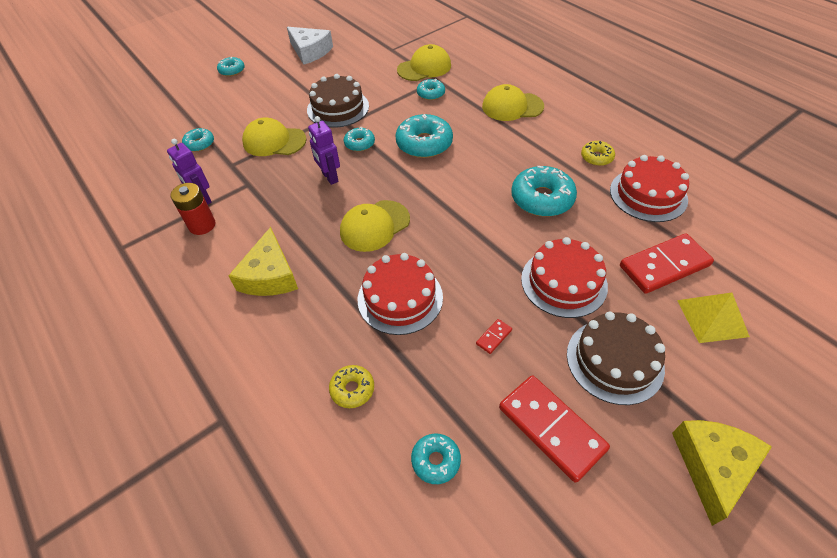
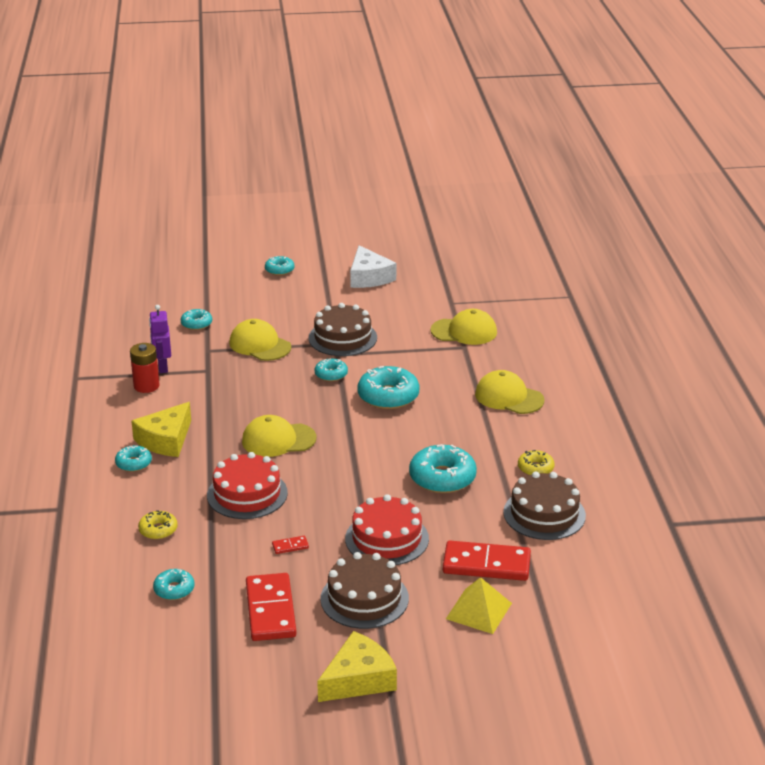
camera: 30 degrees right, 20 degrees down
purple robot [308,116,340,185] -> none
turquoise donut [417,79,445,100] -> turquoise donut moved to [115,445,152,472]
red cake [610,155,689,222] -> brown cake [503,471,586,540]

